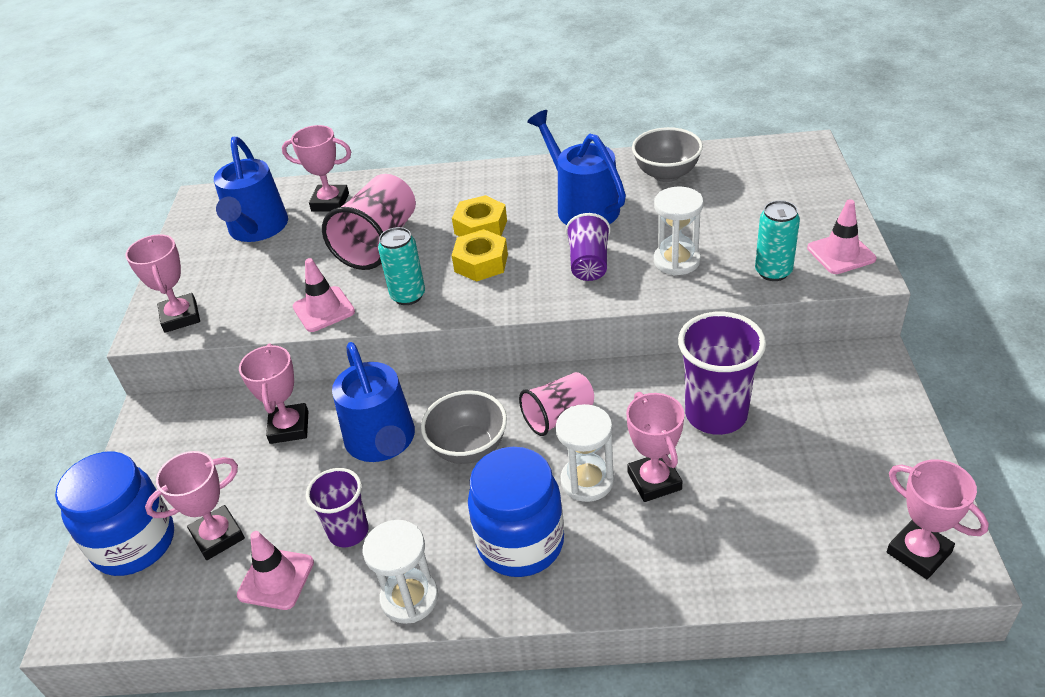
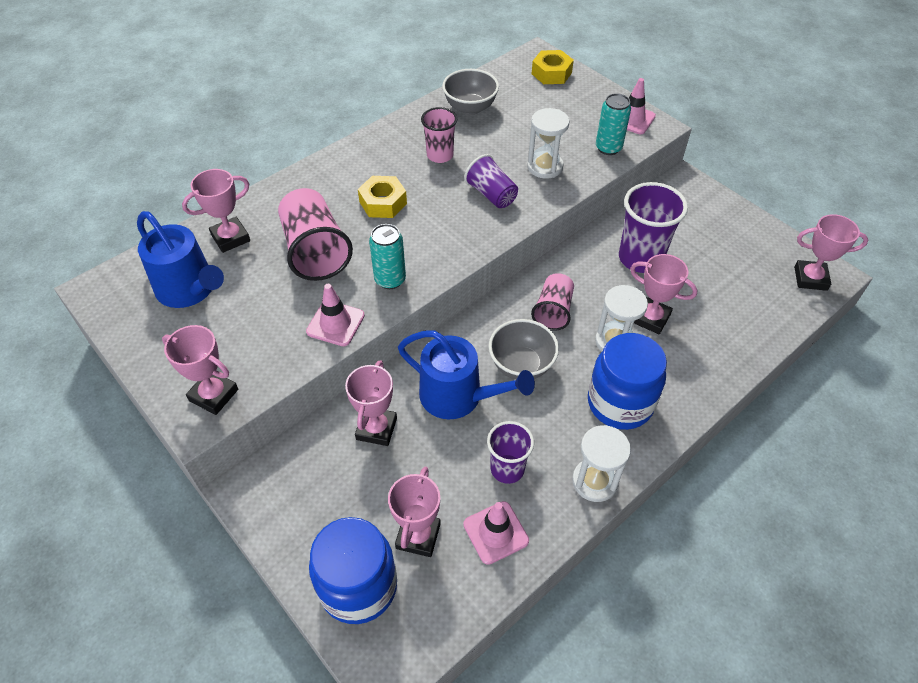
camera: 45 degrees left, 10 degrees up
pink trophy [239,344,309,444] -> pink trophy turned 60 degrees clockwise [345,360,397,446]
yellow nut [452,229,508,282] -> yellow nut moved to [532,50,574,84]
blue watering can [527,110,626,225] -> pink cup [421,107,457,163]

